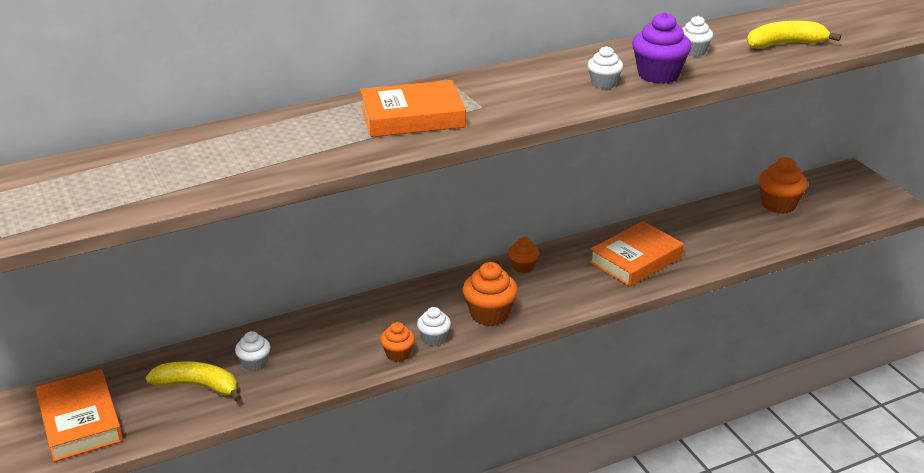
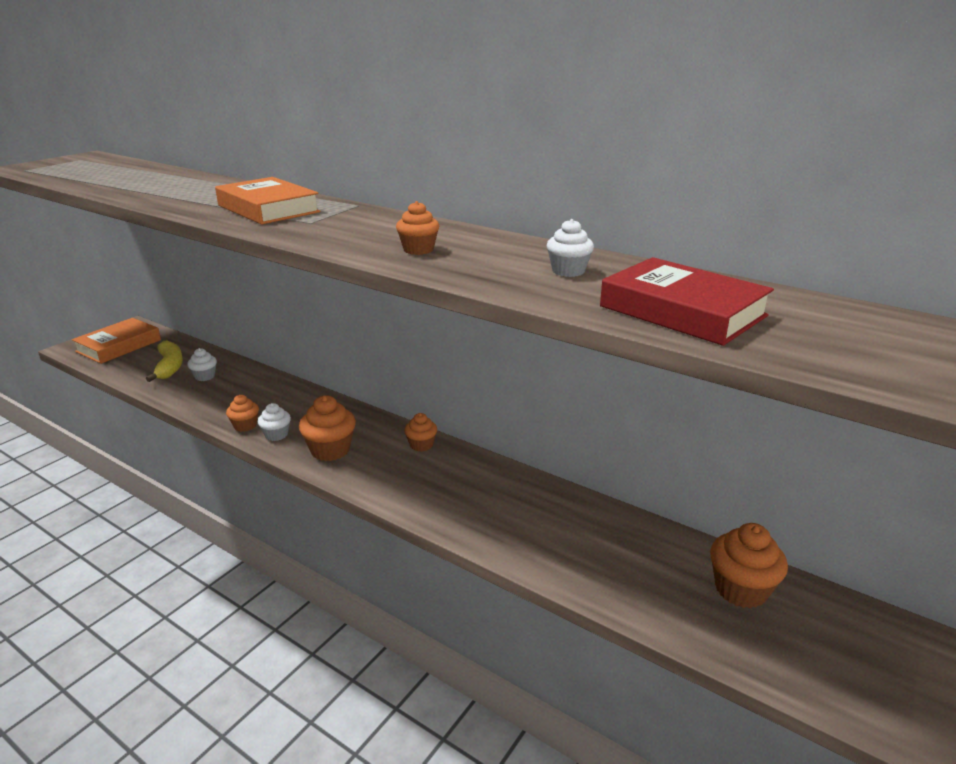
camera: 60 degrees right, 5 degrees down
white cupcake [588,46,623,89] -> orange cupcake [396,201,439,255]
orange book [589,221,684,287] -> none
purple cupcake [632,12,691,84] -> none
yellow banana [747,21,841,48] -> red book [600,257,774,346]

